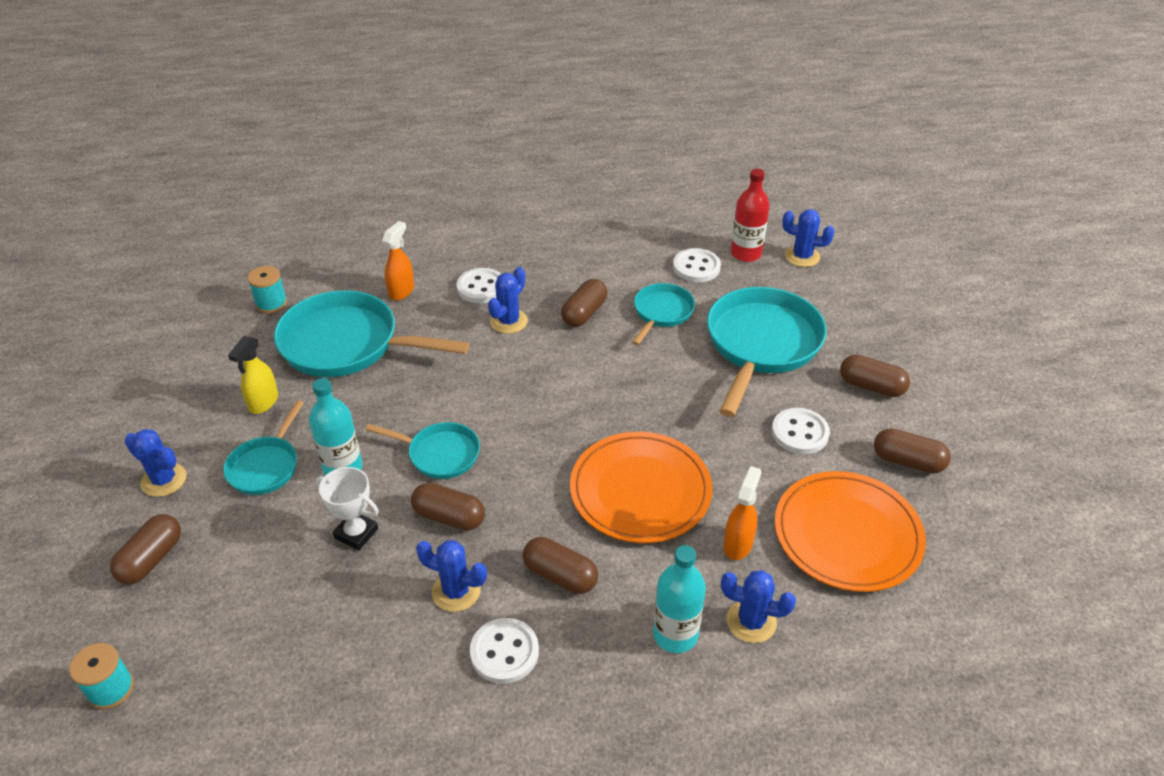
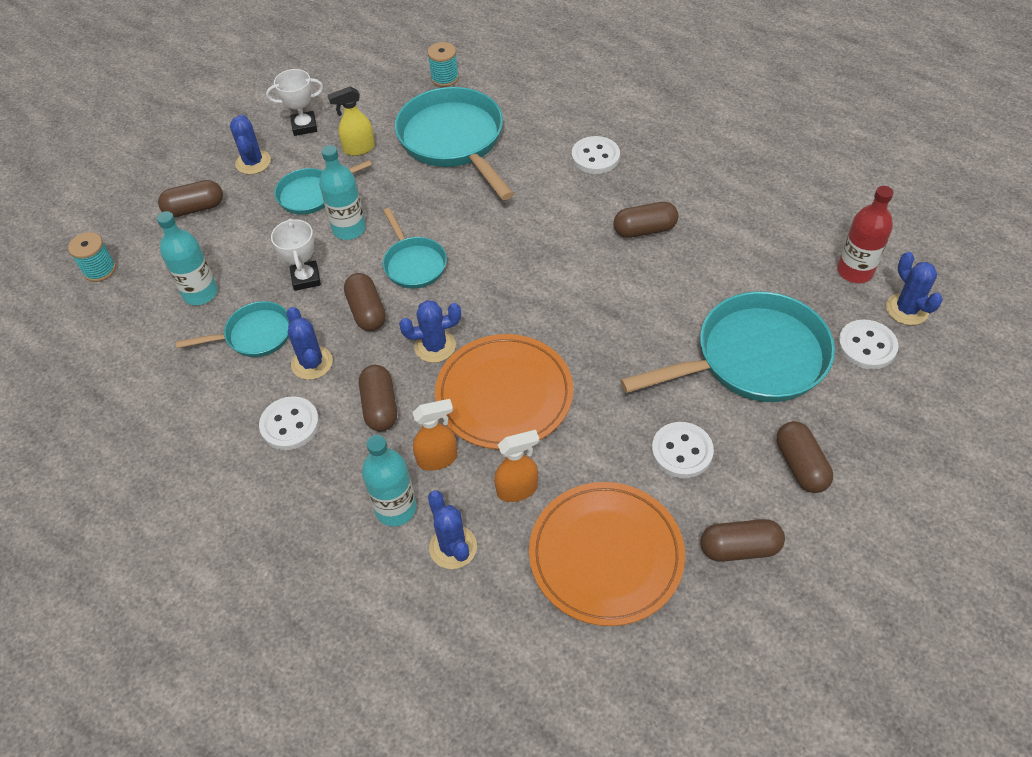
camera: 50 degrees right, 10 degrees up
orange spray bottle [382,221,414,300] -> orange spray bottle moved to [412,399,458,471]
blue cactus [488,267,528,334] -> blue cactus moved to [399,300,461,363]
turquoise pan [632,283,695,345] -> turquoise pan moved to [176,301,289,357]
white button [673,248,721,282] -> white button moved to [838,319,899,370]
brown capsule [874,428,951,474] -> brown capsule turned 75 degrees counterclockwise [701,519,785,562]
none -> turquoise bottle [157,211,218,305]
none -> white trophy [266,69,323,136]

